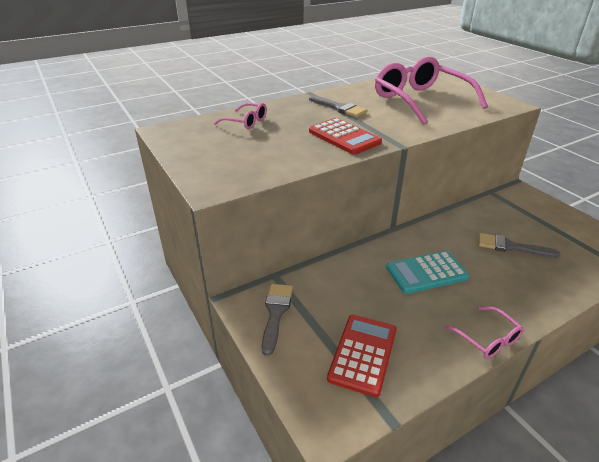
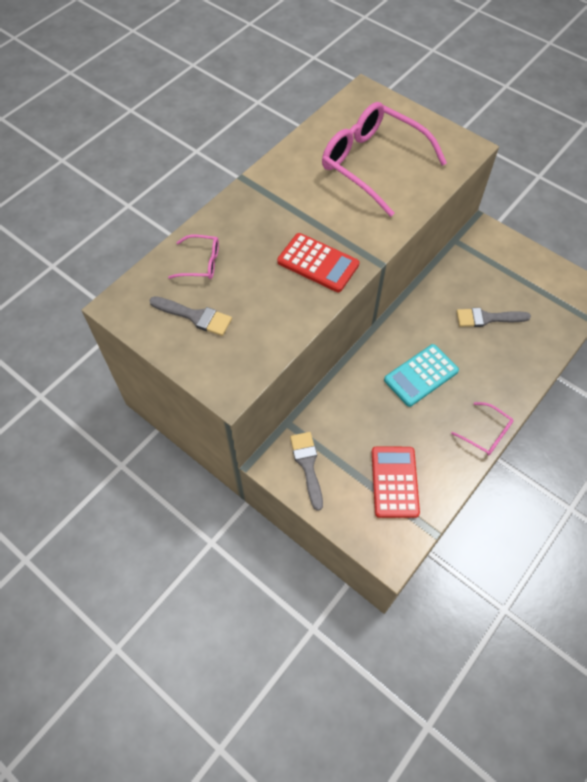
camera: 20 degrees left, 25 degrees up
grey brush [309,95,367,117] -> grey brush moved to [149,296,232,336]

